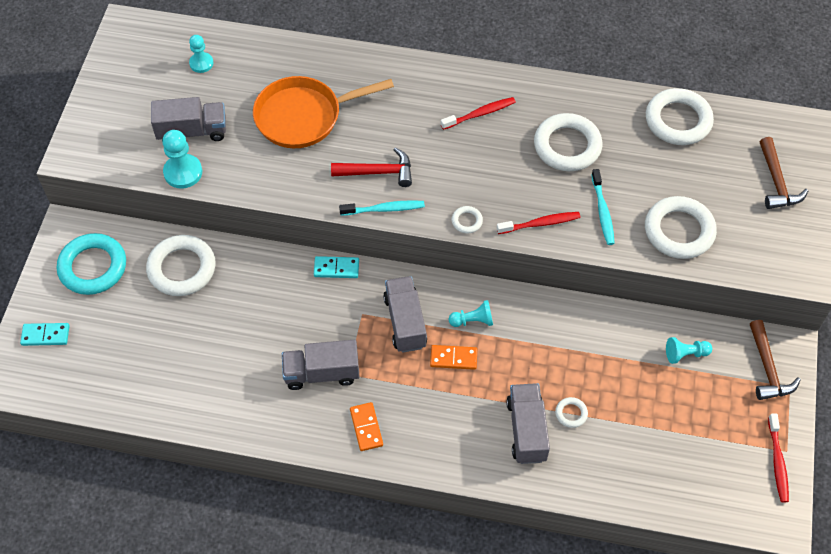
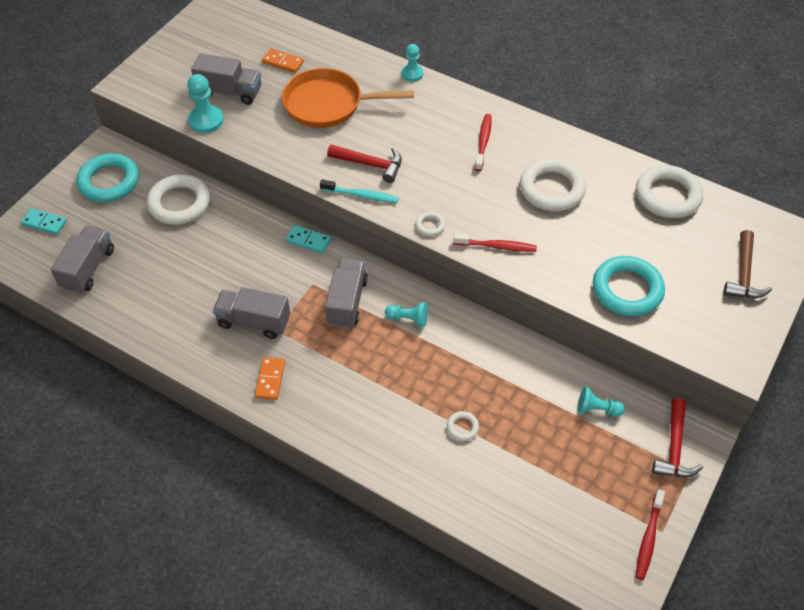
camera: 20 degrees right, 5 degrees down
turquoise pawn [189,35,213,73] -> turquoise pawn moved to [402,44,423,82]
orange domino [430,345,477,370] -> orange domino moved to [262,49,304,73]
red toothbrush [441,97,516,130] -> red toothbrush turned 75 degrees counterclockwise [475,114,492,171]
grey truck [506,383,550,464] -> grey truck moved to [50,226,114,293]
turquoise toothbrush [592,169,615,245] -> none
white ring [645,196,717,259] -> turquoise ring [593,256,665,317]
brown hammer [750,320,801,400] -> red hammer [652,398,703,478]

